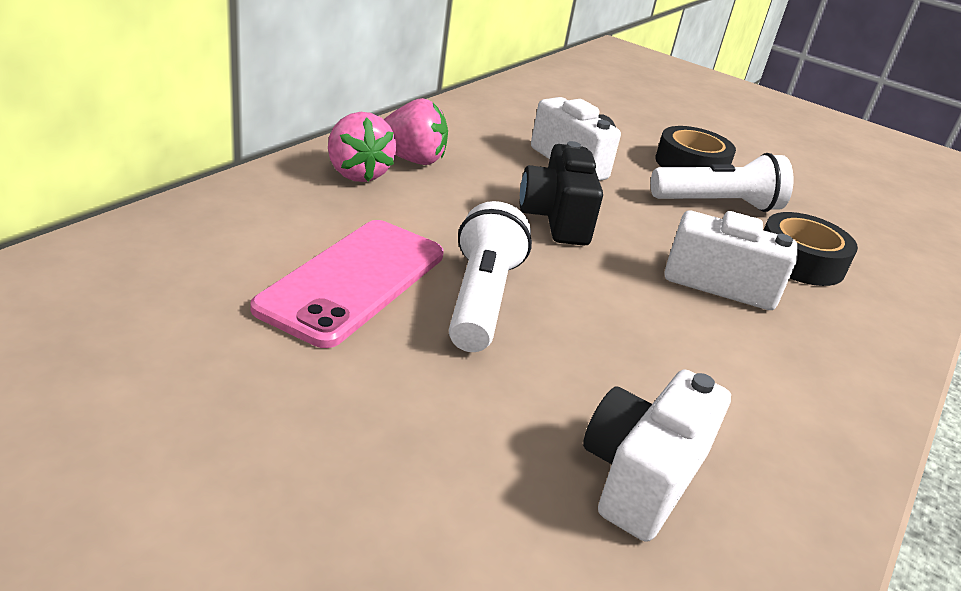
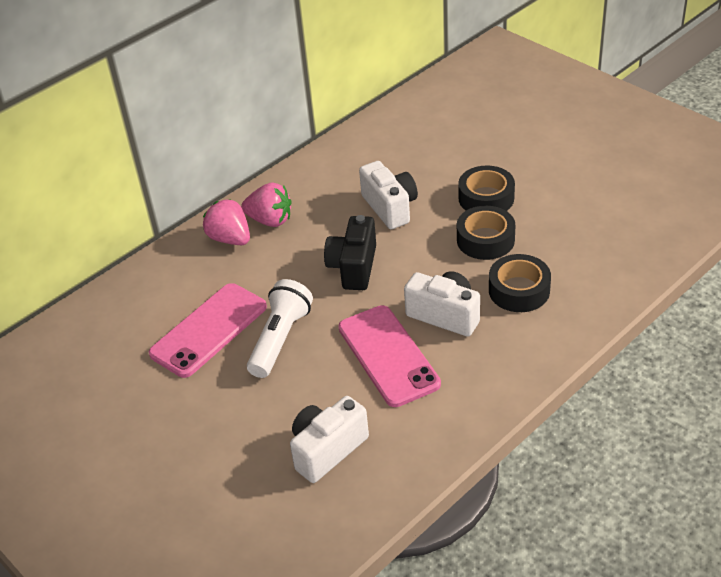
camera: 20 degrees right, 10 degrees up
pink strawberry [328,112,396,182] -> pink strawberry turned 150 degrees clockwise [203,199,250,245]
white flashlight [651,153,793,212] -> black tape [457,206,515,260]
none -> pink phone [338,305,441,407]

